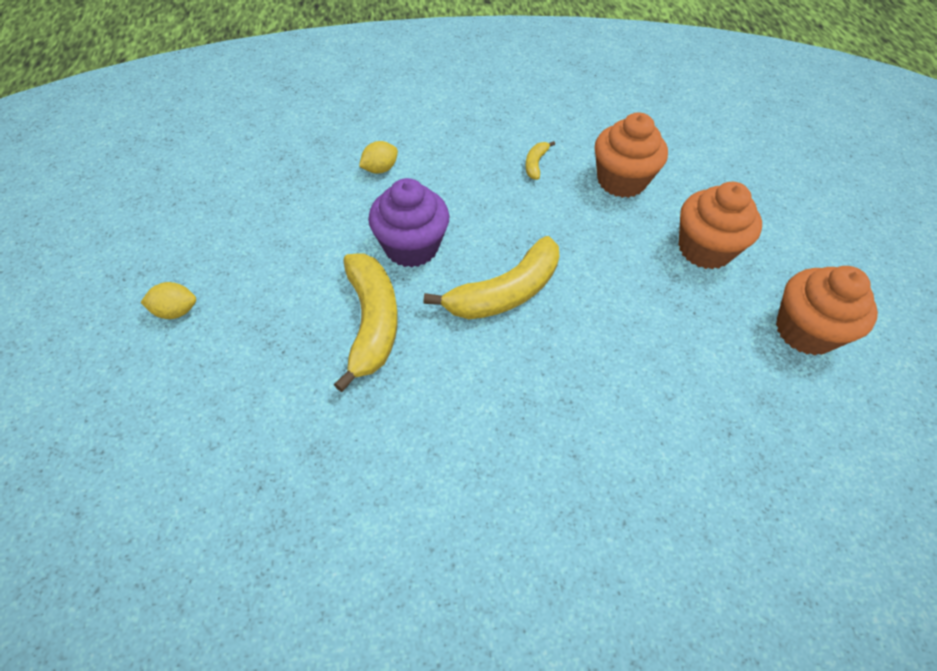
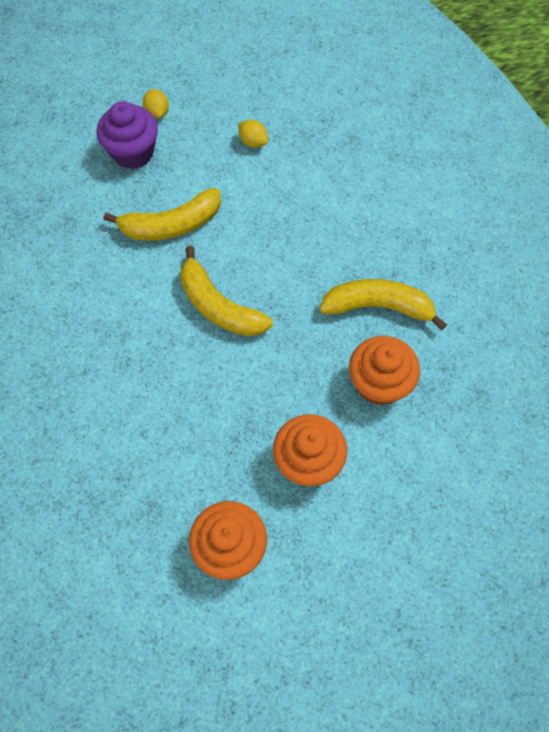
camera: 80 degrees right, 10 degrees up
yellow lemon [359,141,398,174] -> yellow lemon moved to [239,120,268,148]
purple cupcake [368,178,450,268] -> purple cupcake moved to [97,101,158,169]
yellow banana [525,141,555,180] -> yellow banana [320,279,447,330], size x2.21

